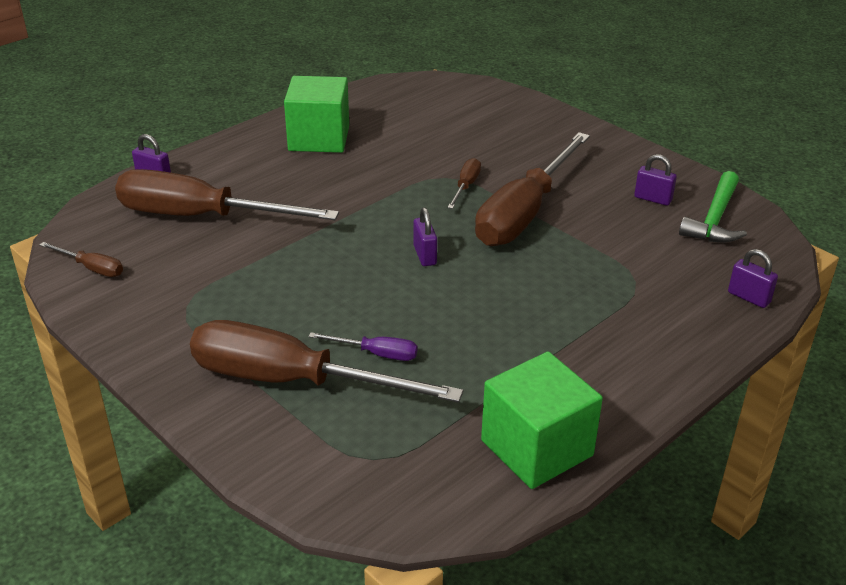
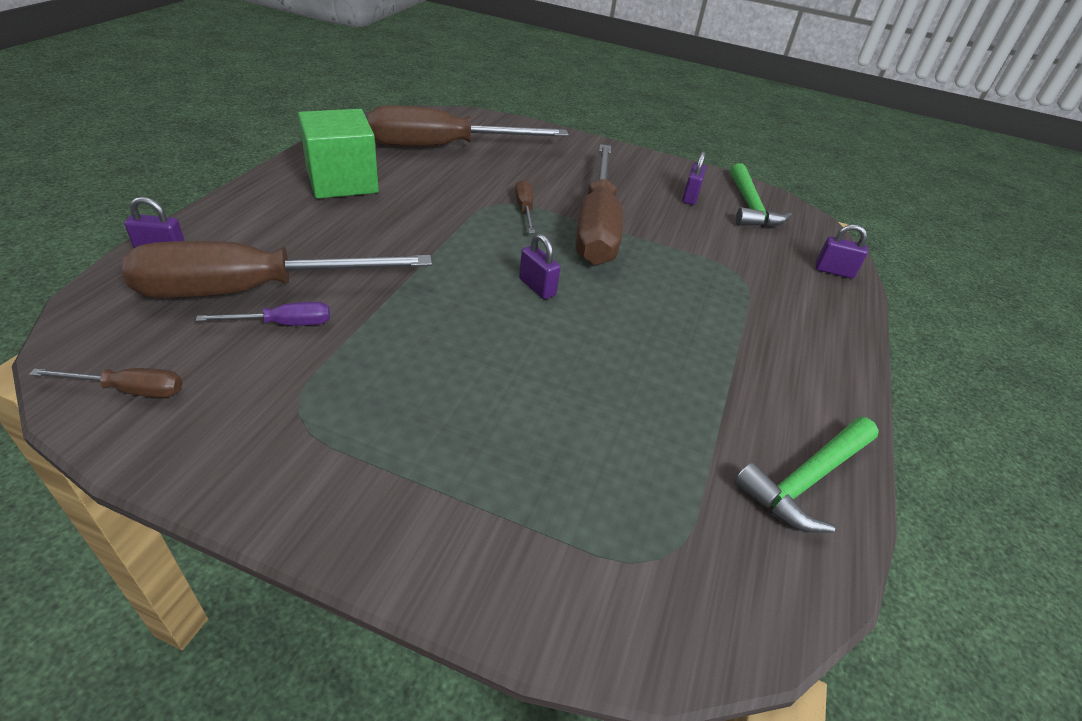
camera: 30 degrees left, 5 degrees up
brown screwdriver [190,320,463,403] -> brown screwdriver moved to [369,106,569,147]
purple screwdriver [309,332,417,361] -> purple screwdriver moved to [196,302,330,326]
green cube [481,351,603,489] -> green hammer [734,417,879,533]
purple padlock [634,154,677,206] -> purple padlock turned 75 degrees counterclockwise [682,151,706,205]

